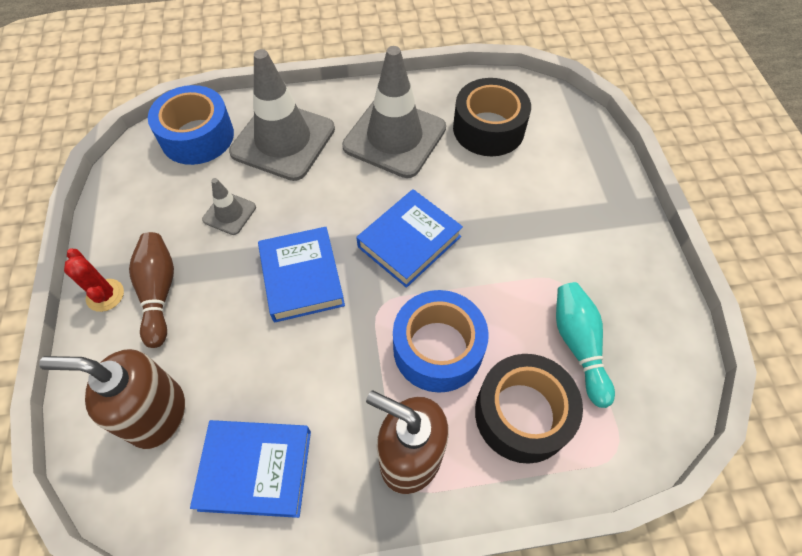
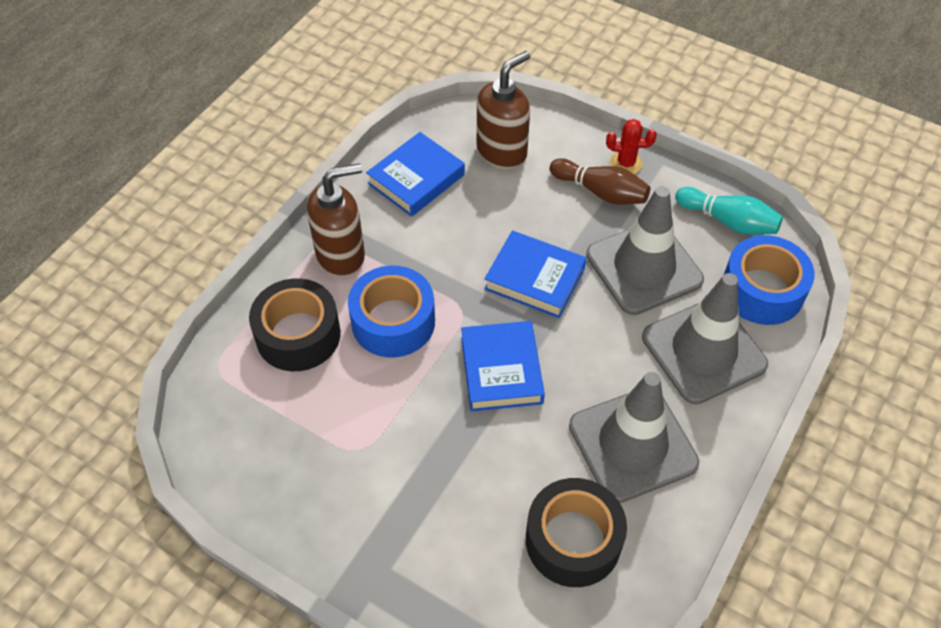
camera: 130 degrees right, 5 degrees down
grey traffic cone [202,178,256,235] -> grey traffic cone [586,186,704,315], size x2.16
turquoise bowling pin [556,282,615,408] -> turquoise bowling pin moved to [675,187,783,235]

